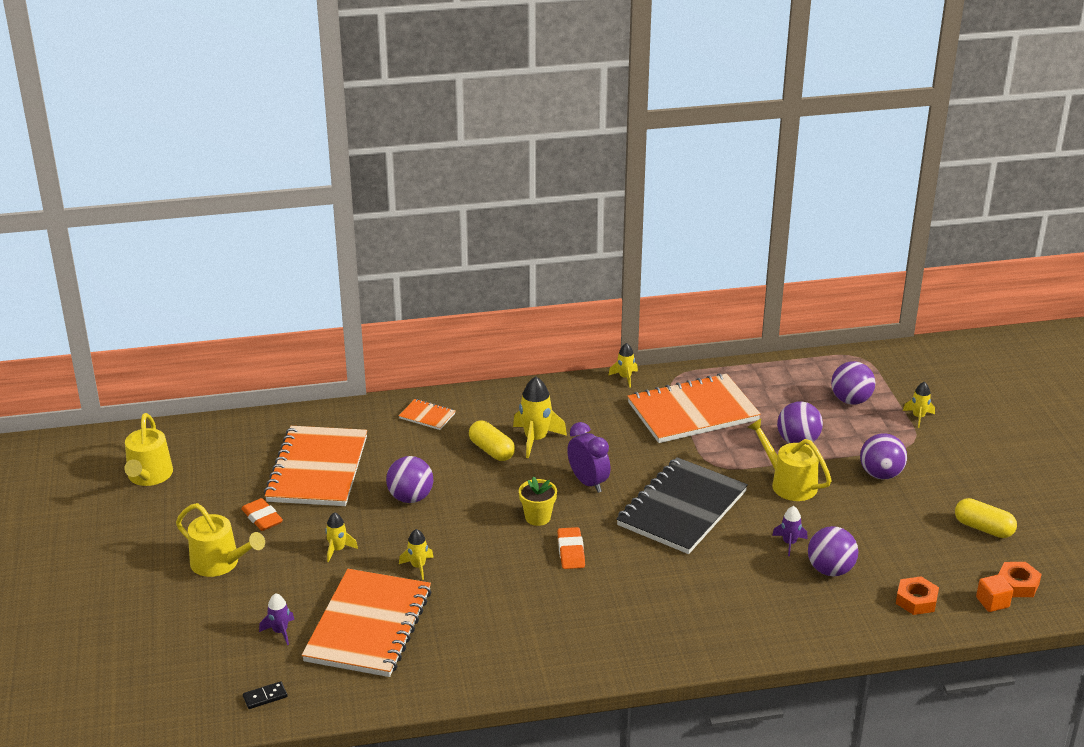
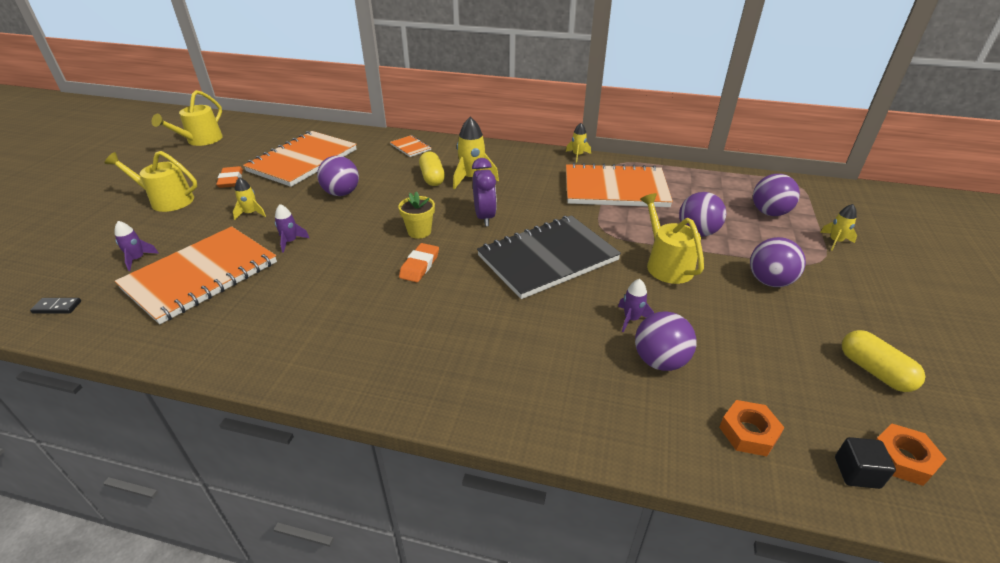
camera: 25 degrees right, 5 degrees up
yellow watering can [176,503,265,577] -> yellow watering can turned 135 degrees clockwise [105,151,197,212]
yellow rocket [399,529,434,580] -> purple rocket [275,204,309,253]
orange cube [976,574,1013,612] -> black cube [835,437,896,489]

